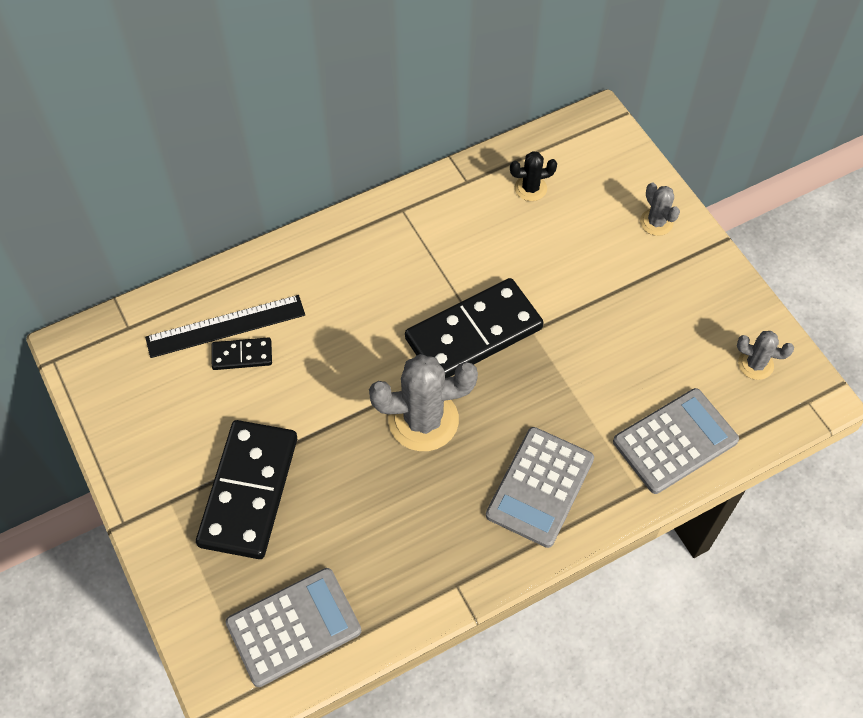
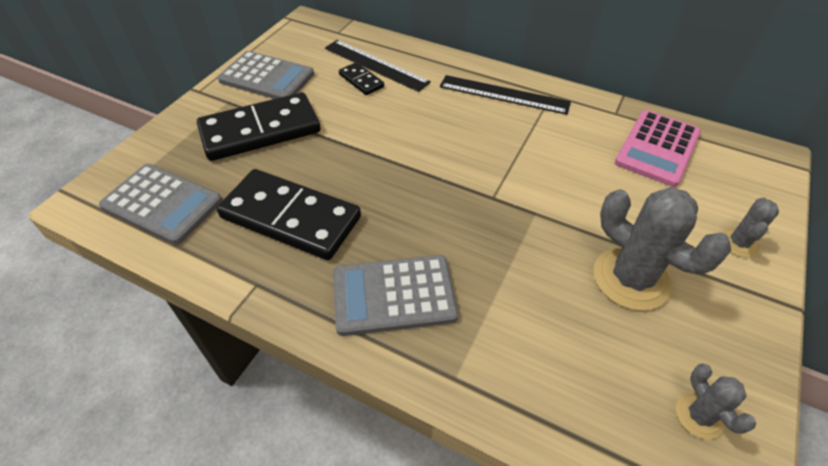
camera: 55 degrees right, 10 degrees down
grey cactus [369,354,478,451] -> grey cactus moved to [593,187,731,311]
black domino [405,278,543,378] -> black domino moved to [217,169,361,260]
black cactus [510,151,557,201] -> pink calculator [615,110,701,187]
grey calculator [613,388,739,494] -> grey calculator moved to [218,51,314,99]
none -> black ruler [440,75,571,115]

